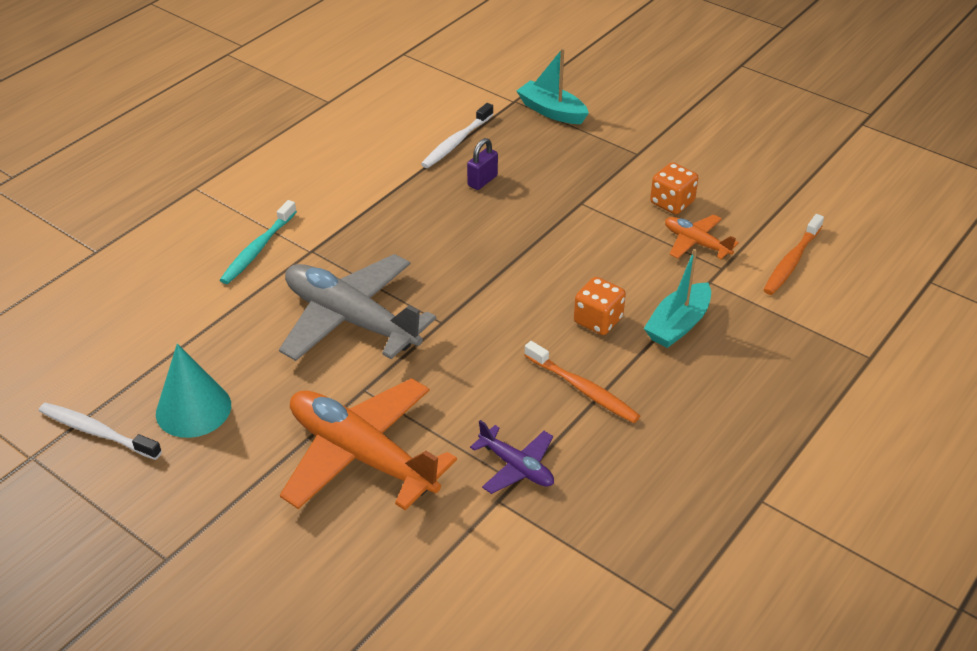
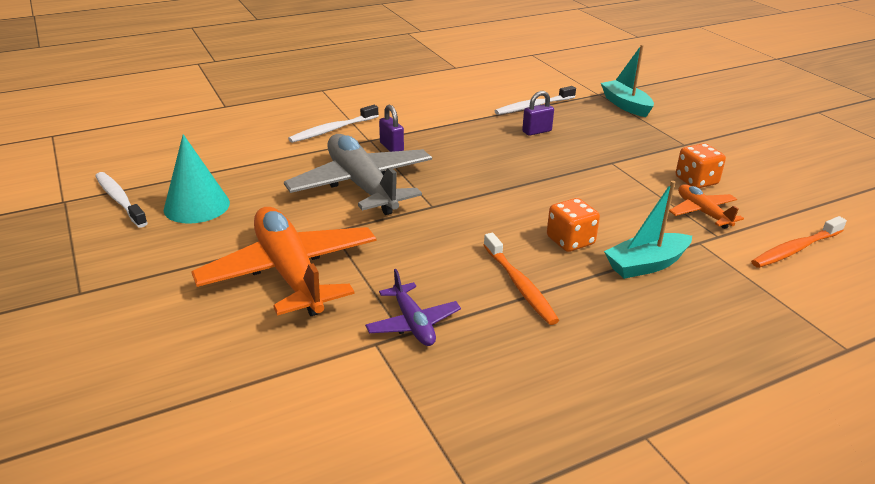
camera: 25 degrees right, 10 degrees down
turquoise toothbrush [220,200,297,284] -> white toothbrush [288,105,379,143]
none -> purple padlock [379,105,404,152]

